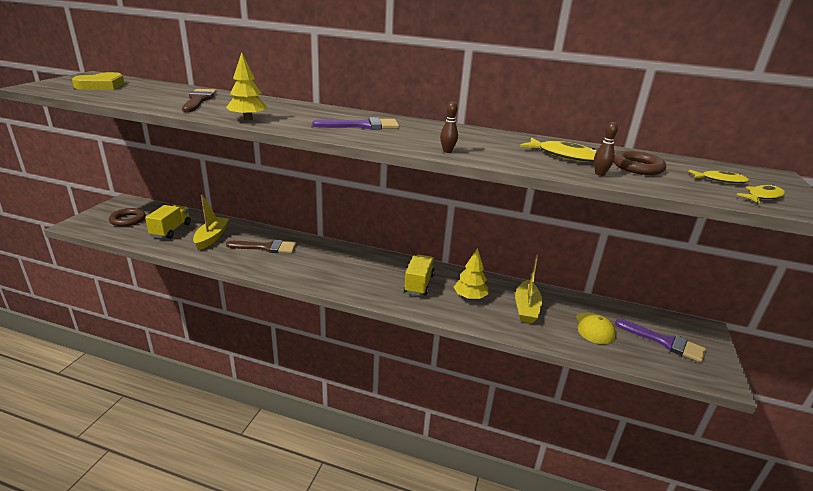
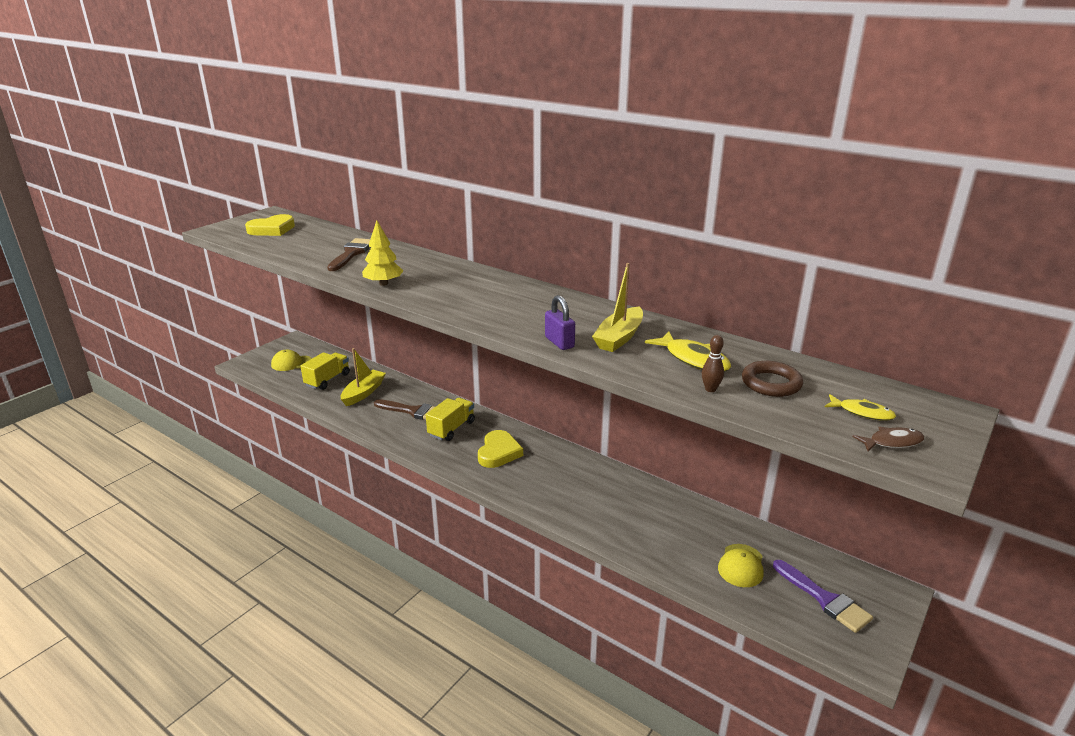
camera: 20 degrees right, 0 degrees up
brown ring [109,208,146,227] -> yellow cap [271,350,312,371]
purple brush [313,117,399,130] -> none
yellow truck [404,254,435,296] -> yellow truck moved to [426,398,475,441]
brown bowling pin [440,102,458,153] -> purple padlock [545,295,575,350]
yellow tree [454,248,489,300] -> none
yellow boat [515,255,542,323] -> yellow boat moved to [592,263,643,352]
yellow fish [737,185,785,203] -> brown fish [852,427,925,452]
none -> yellow heart [478,430,523,468]

